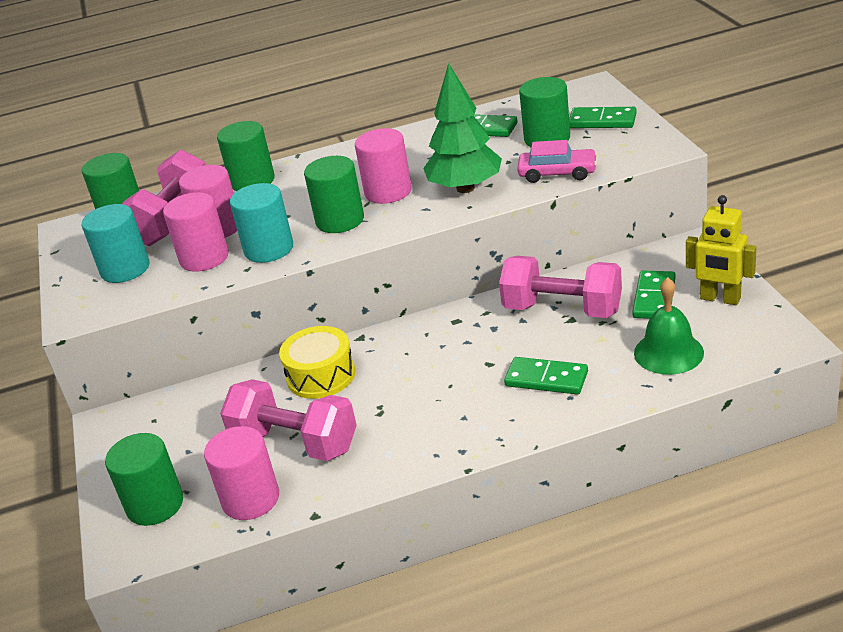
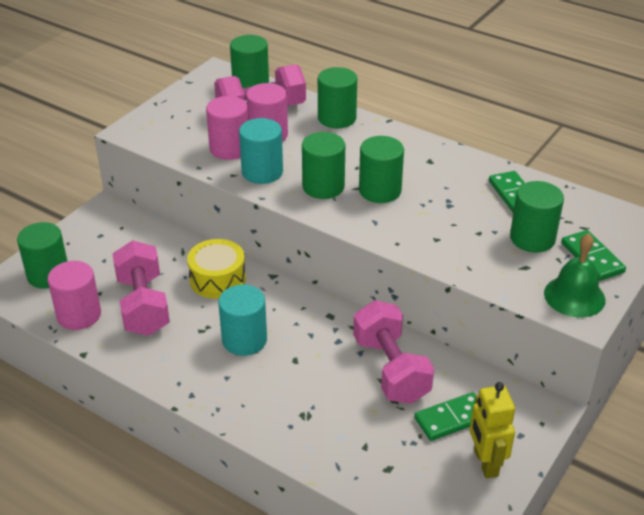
camera: 45 degrees right, 5 degrees up
turquoise cylinder [82,204,149,283] -> turquoise cylinder moved to [218,285,267,356]
pink cylinder [355,128,412,204] -> green cylinder [359,136,404,203]
green tree [423,63,502,193] -> none
green domino [504,357,588,395] -> none
pink car [517,140,597,183] -> none
green bell [634,277,704,375] -> green bell moved to [544,233,605,317]

